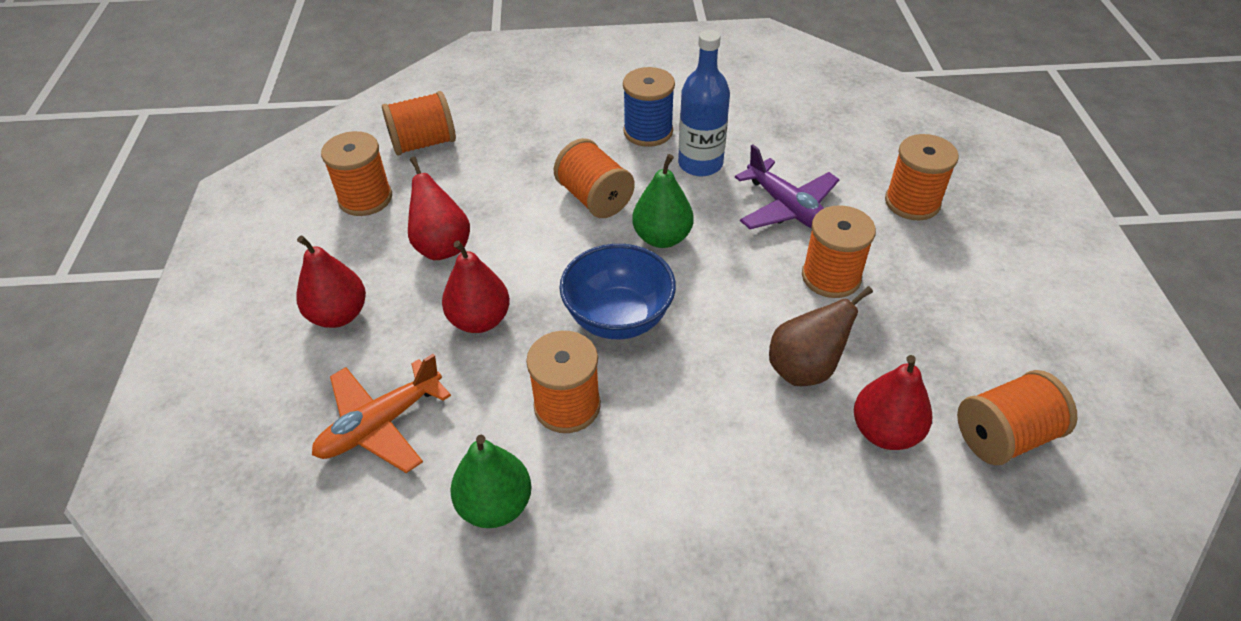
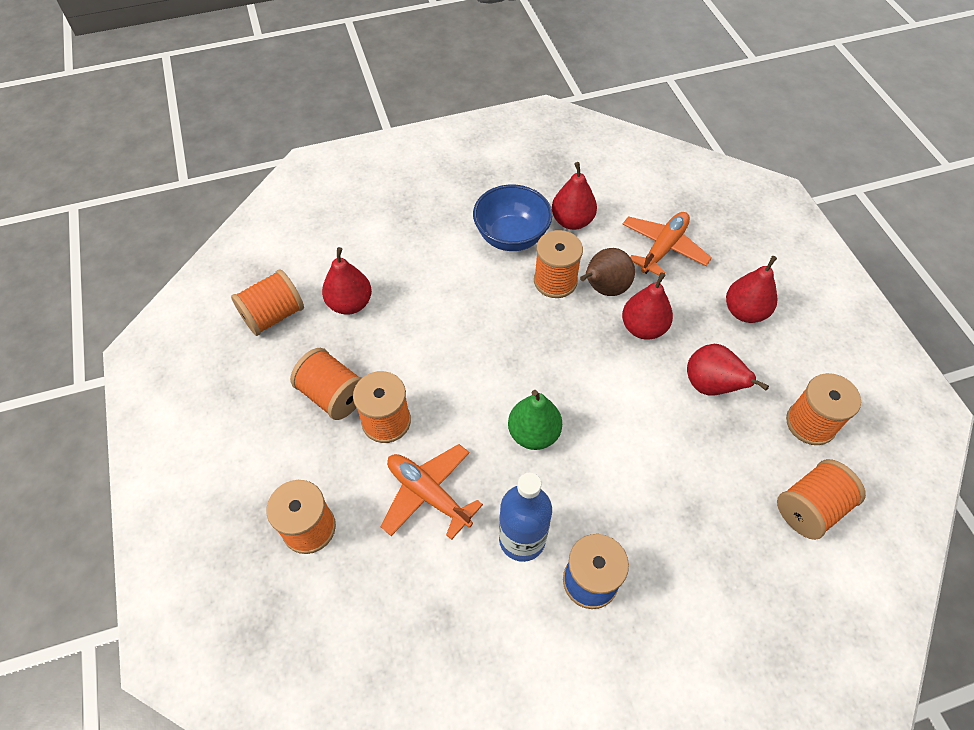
camera: 165 degrees right, 10 degrees up
green pear [450,435,531,528] -> red pear [552,162,597,230]
orange spool [554,138,635,218] -> orange spool moved to [290,348,362,420]
blue bowl [559,244,676,339] -> blue bowl moved to [473,185,552,251]
purple plane [735,145,840,229] -> orange plane [380,444,483,540]
brown pear [769,286,873,386] -> brown pear moved to [580,248,635,296]

